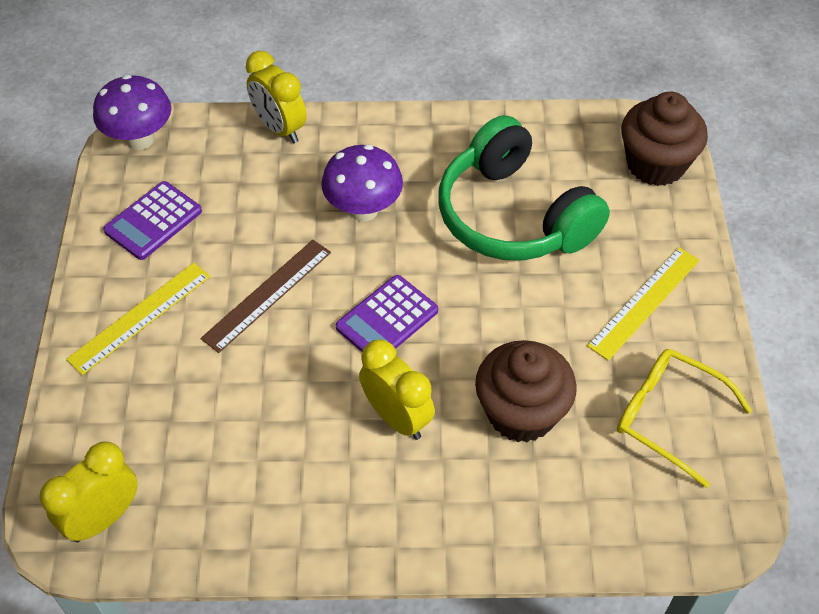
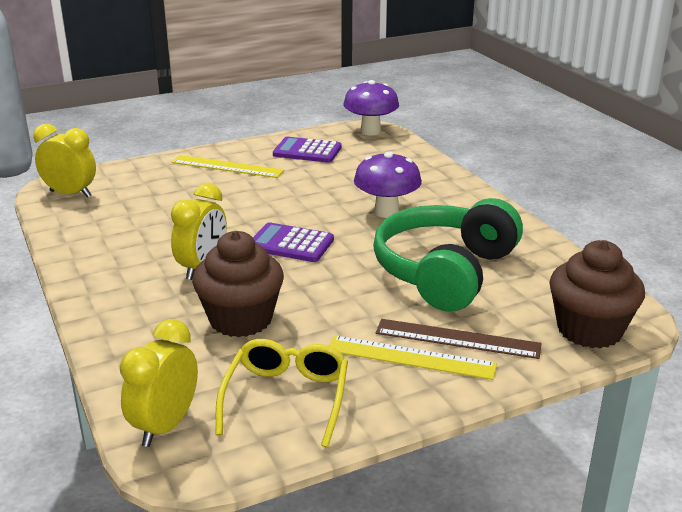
camera: 65 degrees right, 25 degrees down
brown ruler [200,240,331,353] -> brown ruler moved to [376,319,542,359]
yellow clock [246,51,307,143] -> yellow clock moved to [120,319,198,447]

